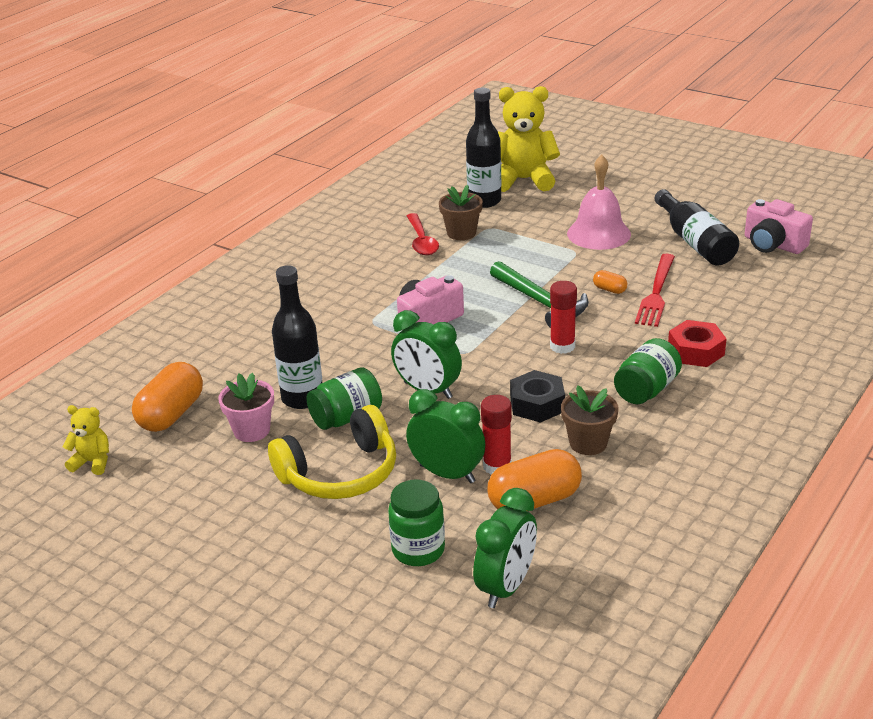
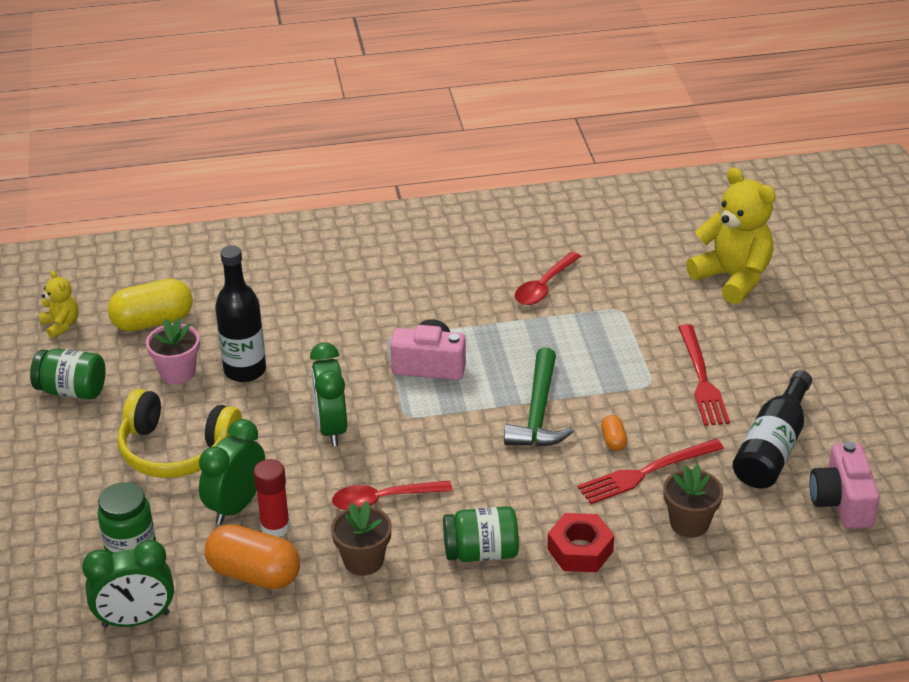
camera: 45 degrees right, 5 degrees up
orange capsule [132,362,203,432] -> yellow capsule [108,279,193,331]
green jar [306,367,382,430] -> green jar moved to [30,348,106,399]
green clock [406,389,485,483] -> green clock turned 135 degrees counterclockwise [199,419,265,524]
brown flower pot [439,185,483,240] -> brown flower pot moved to [663,464,723,537]
black bottle [466,88,501,208] -> none
black nut [510,370,565,423] -> red spoon [332,481,453,510]
red glue stick [550,281,577,354] -> none
pink bell [567,155,631,250] -> red fork [678,324,730,426]

